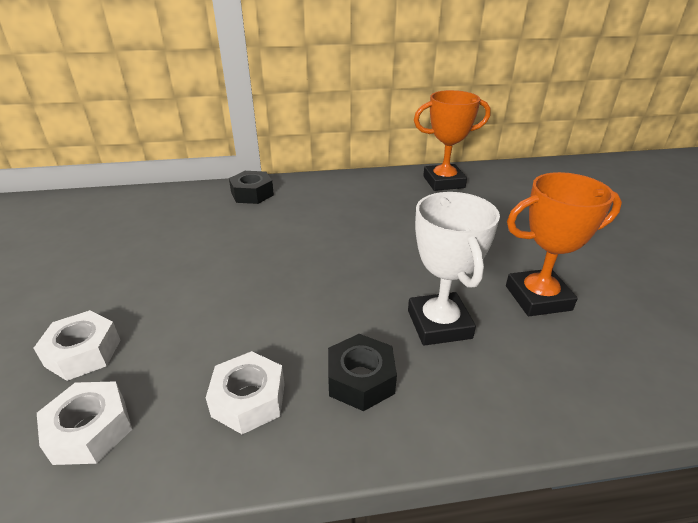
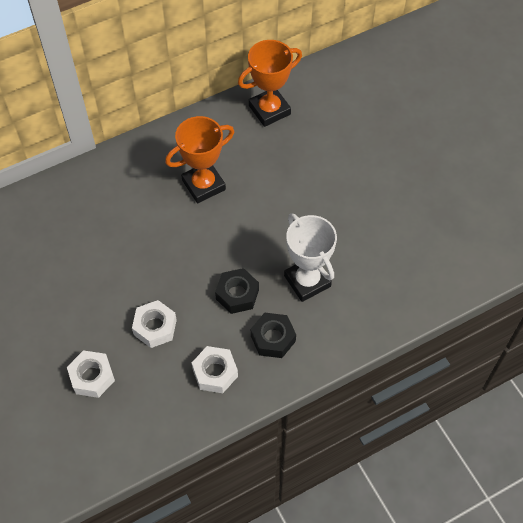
camera: 20 degrees left, 25 degrees up
white nut [37,381,132,465] -> white nut moved to [132,300,177,348]
black nut [229,171,274,204] -> black nut moved to [215,268,259,314]
orange trophy [506,172,622,316] -> orange trophy moved to [165,116,234,203]

